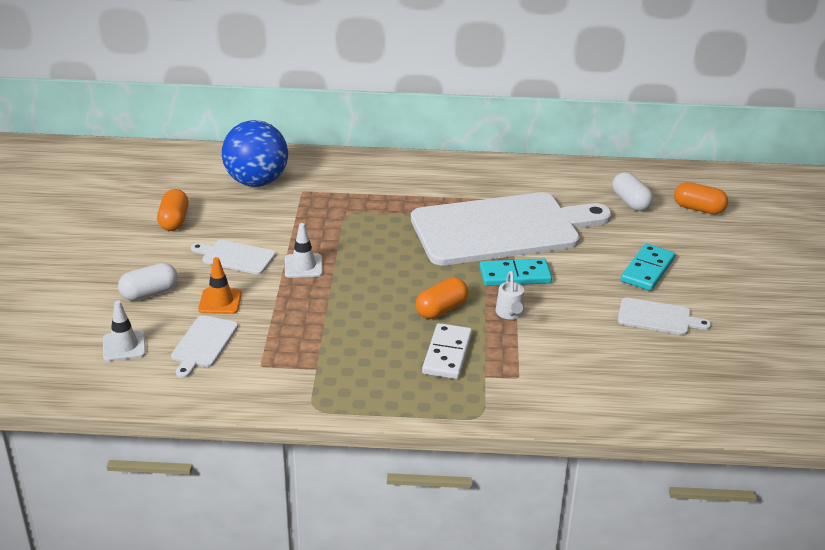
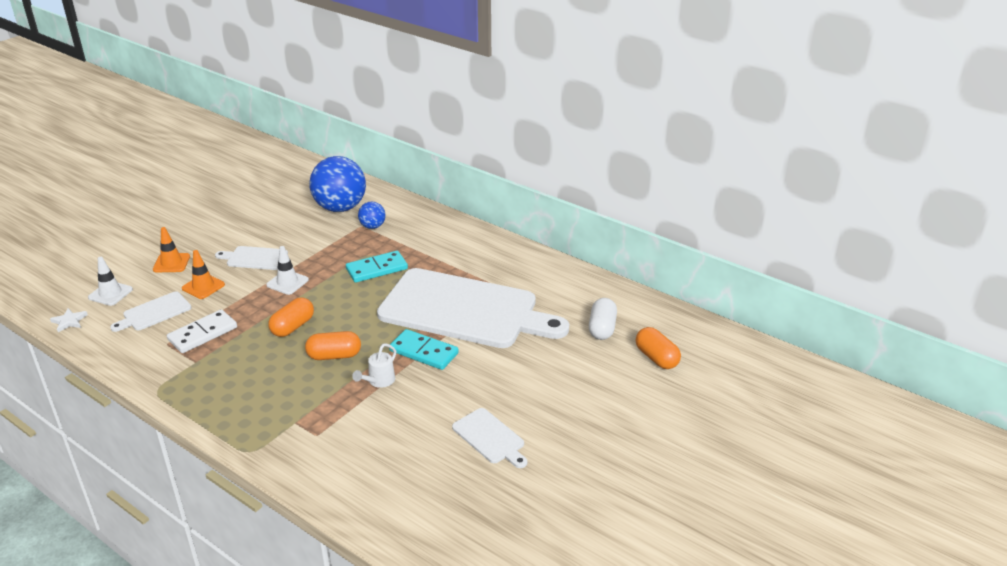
camera: 35 degrees right, 0 degrees up
white capsule [118,263,178,301] -> orange traffic cone [153,227,190,272]
orange capsule [157,189,189,231] -> orange capsule moved to [268,297,314,337]
white cutting board [191,240,276,275] -> white cutting board turned 45 degrees counterclockwise [215,246,288,270]
white domino [422,323,472,379] -> white domino moved to [167,309,237,353]
turquoise domino [620,244,675,291] -> turquoise domino moved to [346,251,408,283]
none -> white star [50,308,88,332]
none -> blue ball [358,201,386,229]

